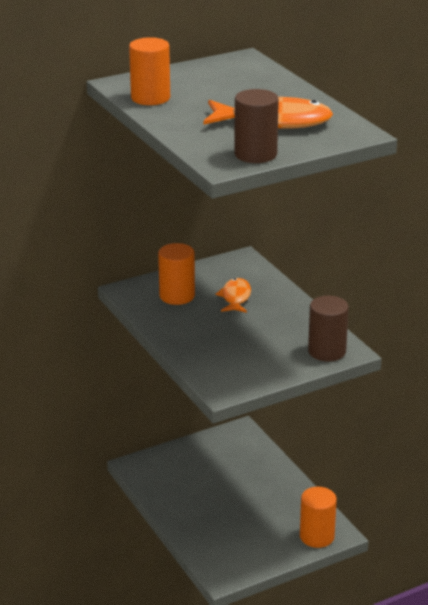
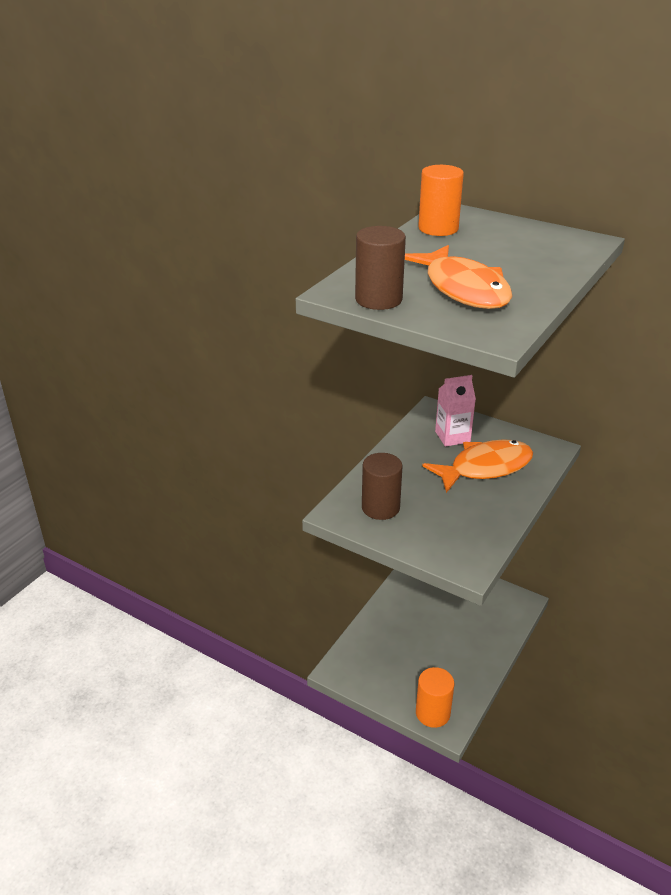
camera: 60 degrees right, 5 degrees up
orange cylinder [158,243,195,305] -> pink carton [435,375,476,447]
orange fish [216,278,251,313] -> orange fish [422,439,533,493], size x1.79
brown cylinder [308,295,349,361] -> brown cylinder moved to [362,453,403,520]

